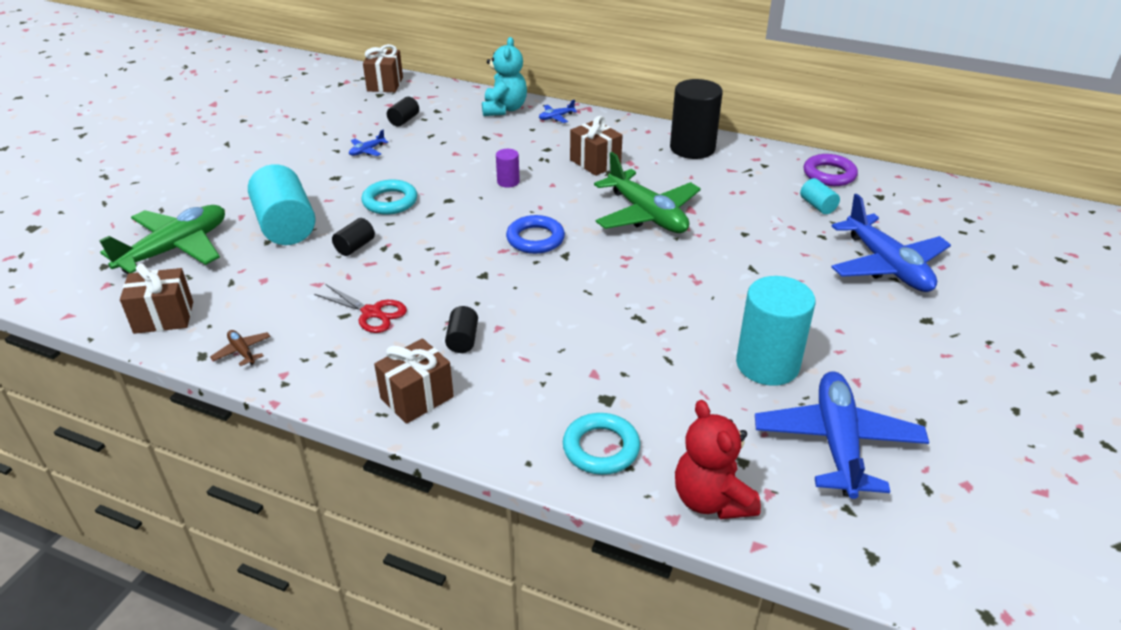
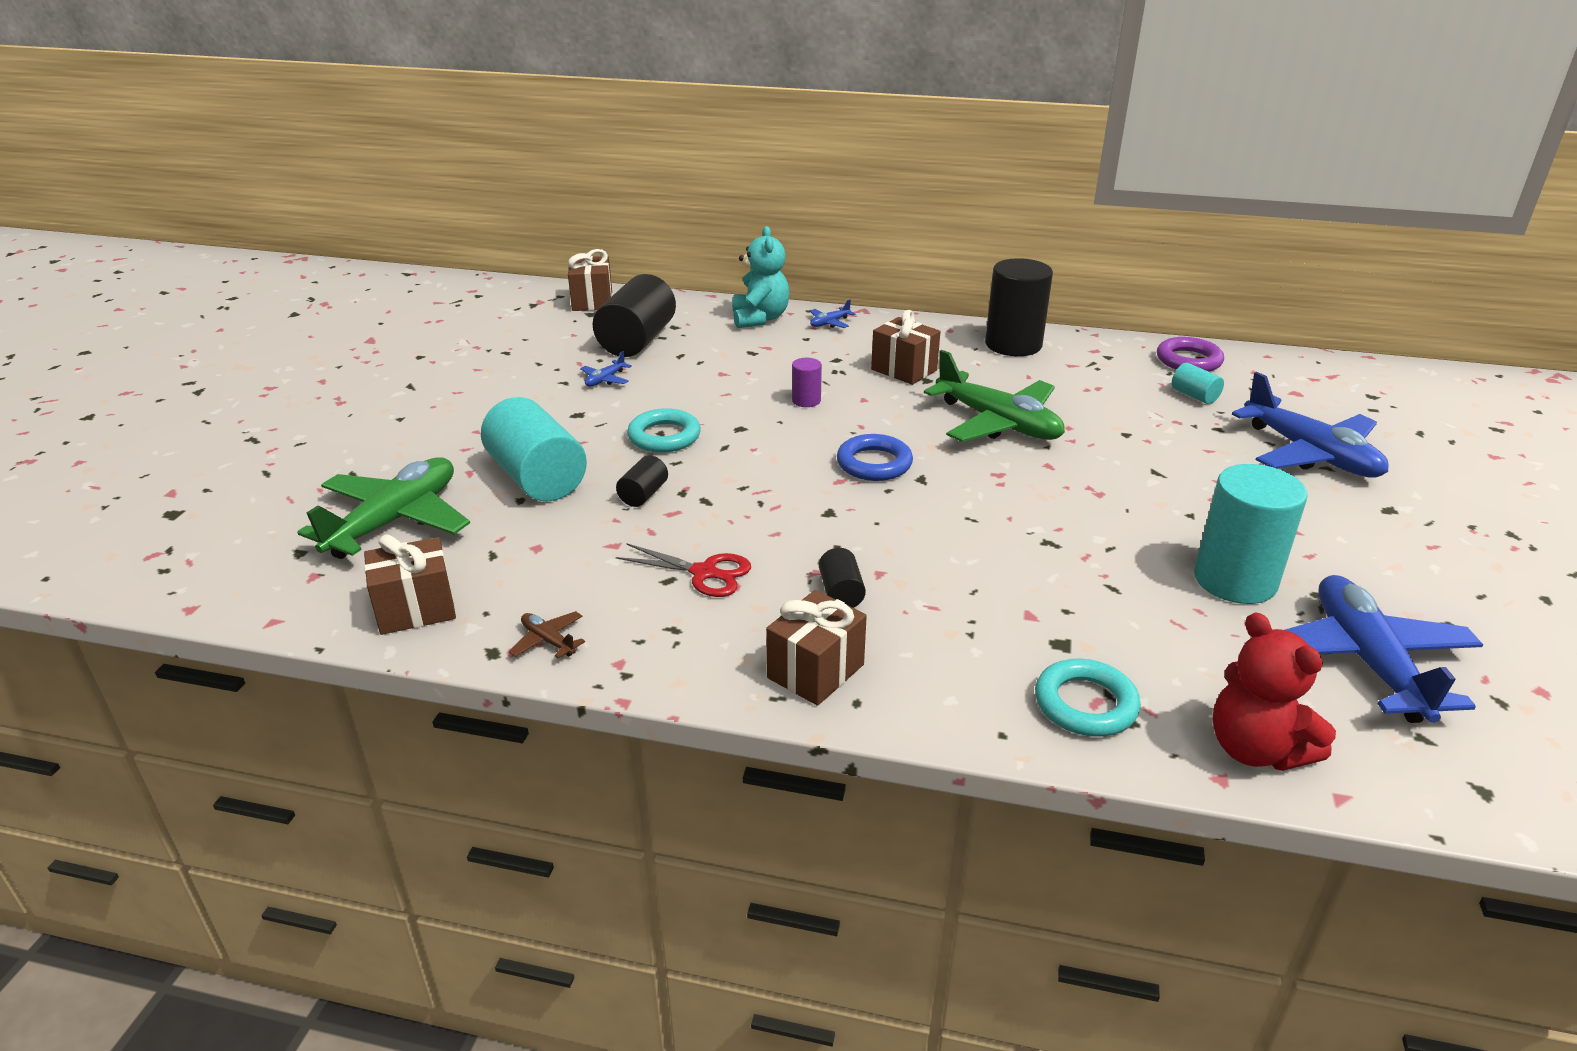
camera: 10 degrees left, 5 degrees down
black cylinder [387,97,419,127] -> black cylinder [593,274,676,357], size x2.14

